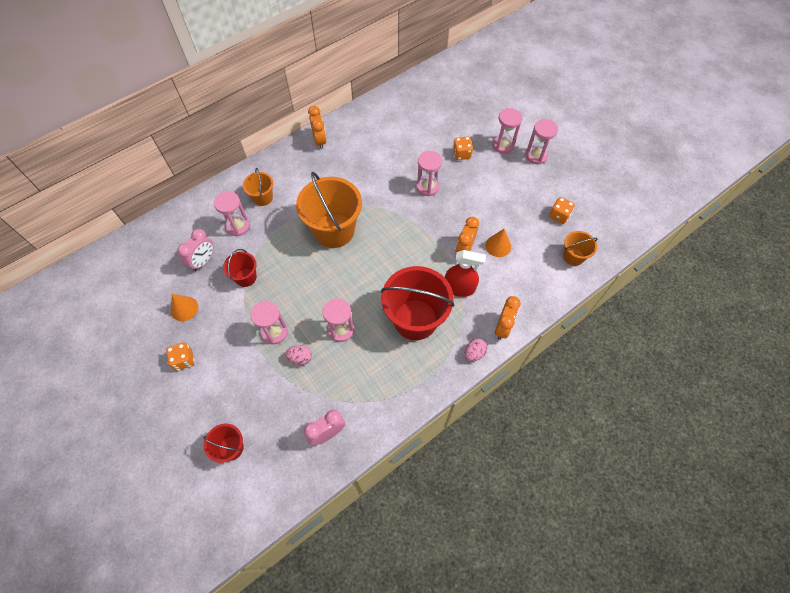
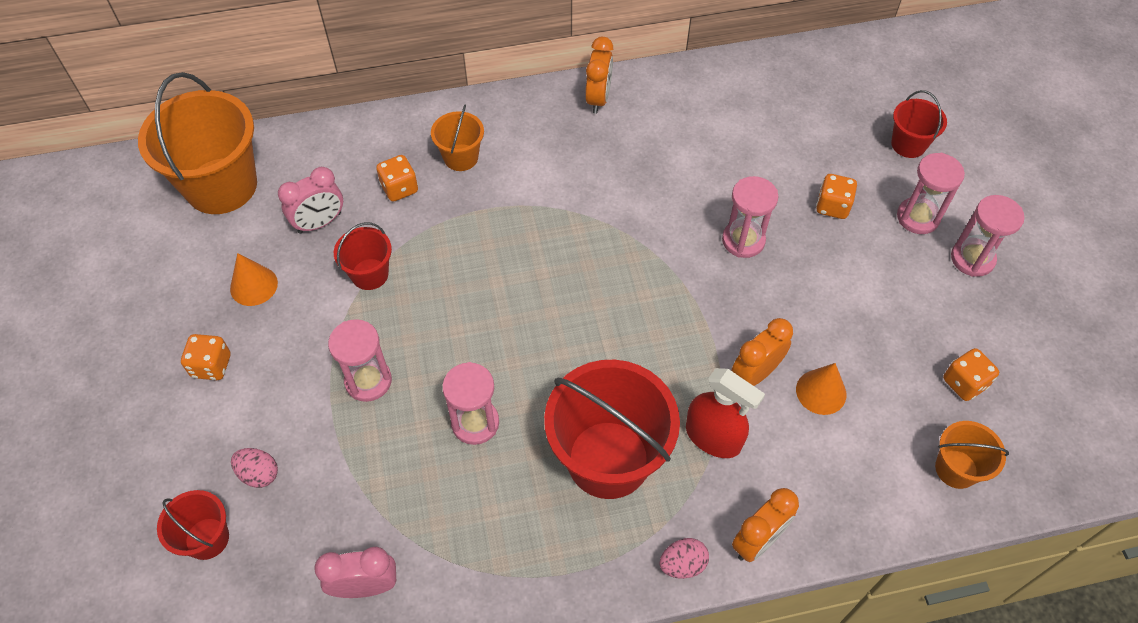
camera: 25 degrees right, 5 degrees down
pink hourglass [214,191,250,236] -> orange dice [376,155,418,202]
pink egg [285,345,312,365] -> pink egg moved to [231,448,278,488]
orange bucket [296,172,362,248] -> orange bucket moved to [138,72,257,214]
none -> red bucket [891,90,947,158]

